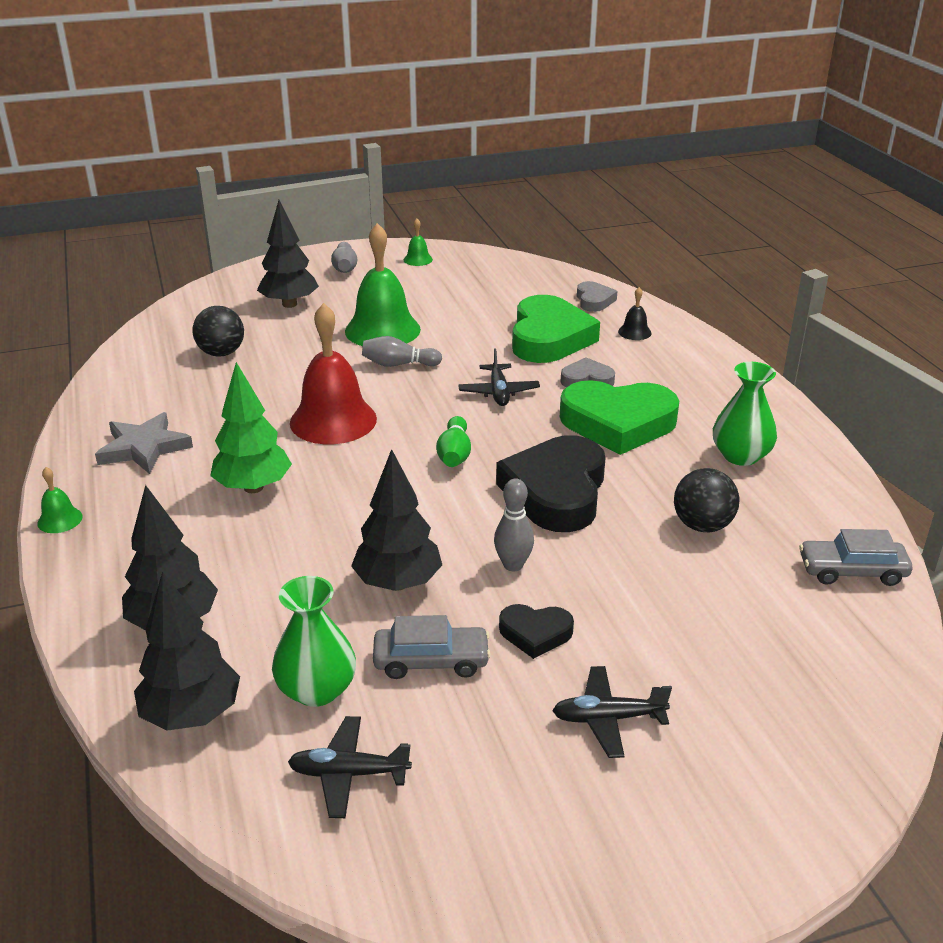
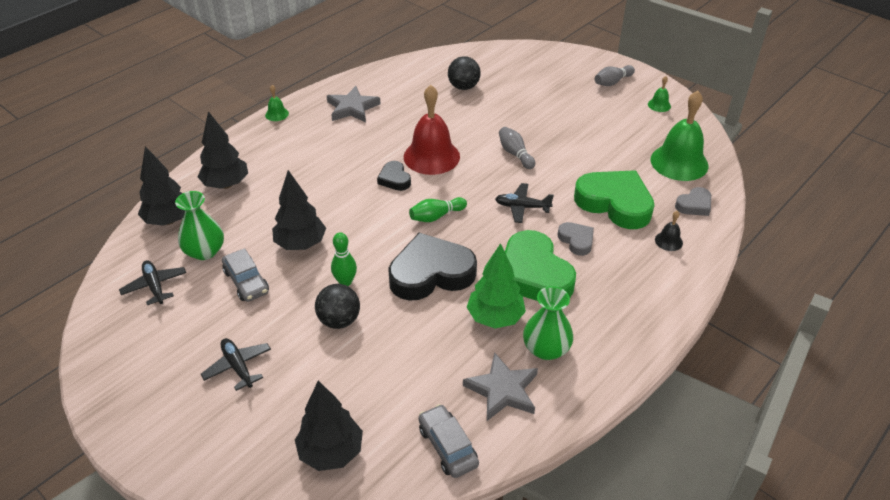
camera: 60 degrees right, 10 degrees up
green tree [210,362,292,493] -> green tree moved to [466,243,526,329]
black tree [257,200,319,308] -> black tree moved to [295,381,363,471]
green bell [345,223,421,346] -> green bell moved to [650,91,708,181]
black plane [458,348,540,406] -> black plane turned 45 degrees clockwise [495,183,554,223]
grey bowling pin [494,478,534,571] -> green bowling pin [331,232,357,286]
black heart [499,604,574,659] -> black heart moved to [377,161,411,191]
green heart [512,295,600,363] -> green heart turned 120 degrees counterclockwise [574,170,655,229]
black ball [674,468,740,532] -> black ball moved to [315,284,360,329]
none -> grey star [463,352,538,421]

